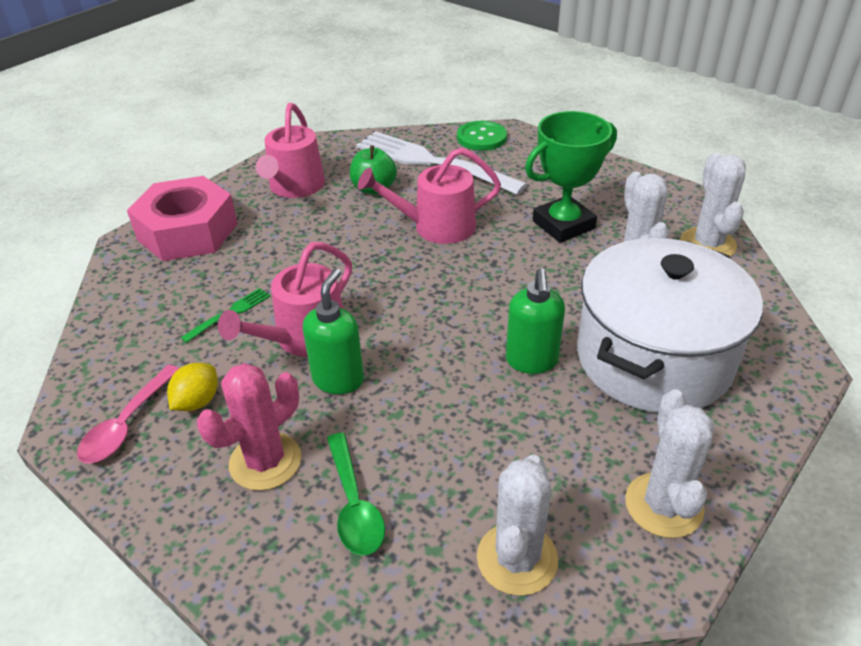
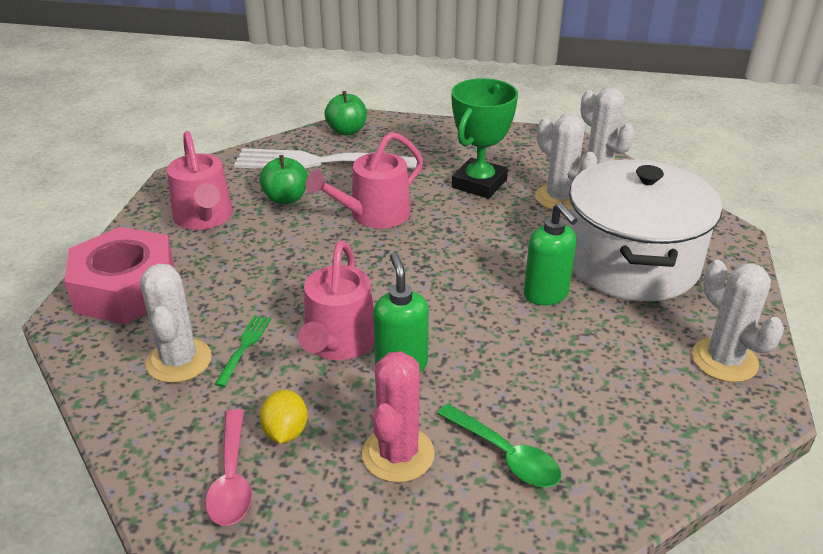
camera: 30 degrees left, 5 degrees down
green button [457,121,507,151] -> green apple [324,91,367,135]
white cactus [477,455,558,596] -> white cactus moved to [140,263,212,383]

